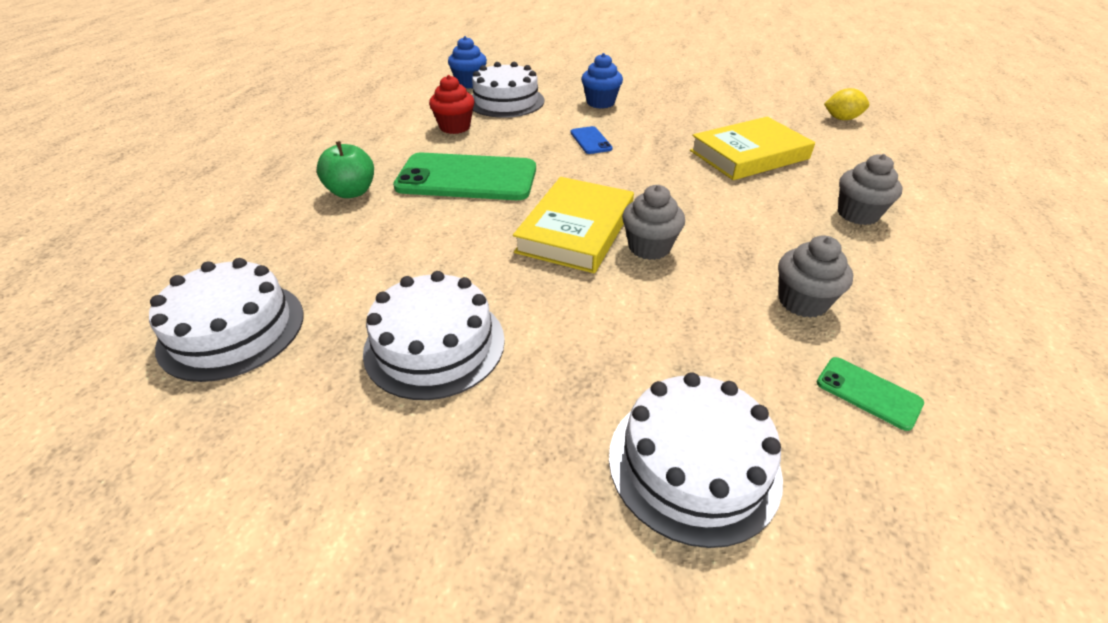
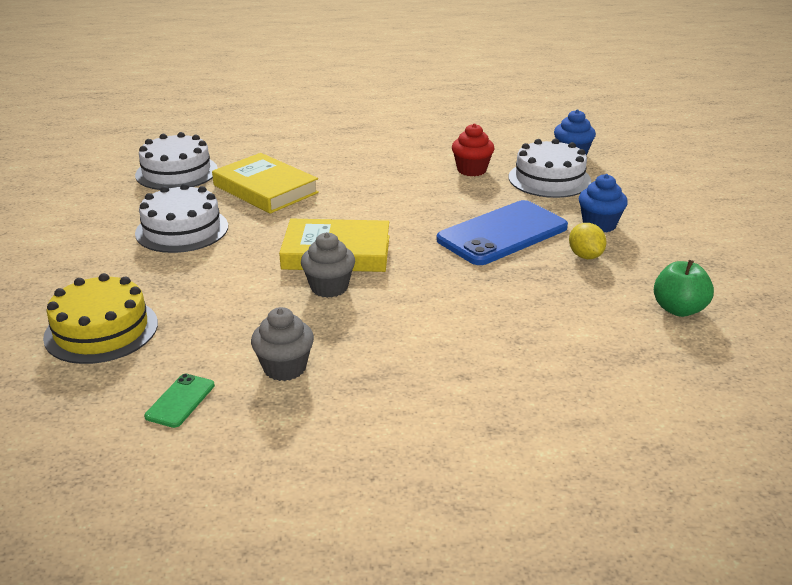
camera: 70 degrees right, 10 degrees down
green apple [317,141,374,198] -> green apple moved to [654,260,714,317]
green phone [393,153,536,200] -> none
blue phone [571,126,613,154] -> blue phone [437,200,568,265], size x2.29
white cake [609,372,783,548] -> yellow cake [43,273,158,364]
yellow book [690,117,815,180] -> yellow book moved to [212,153,319,214]
yellow lemon [824,88,869,120] -> yellow lemon moved to [569,223,606,259]
grey cupcake [838,154,902,225] -> none

